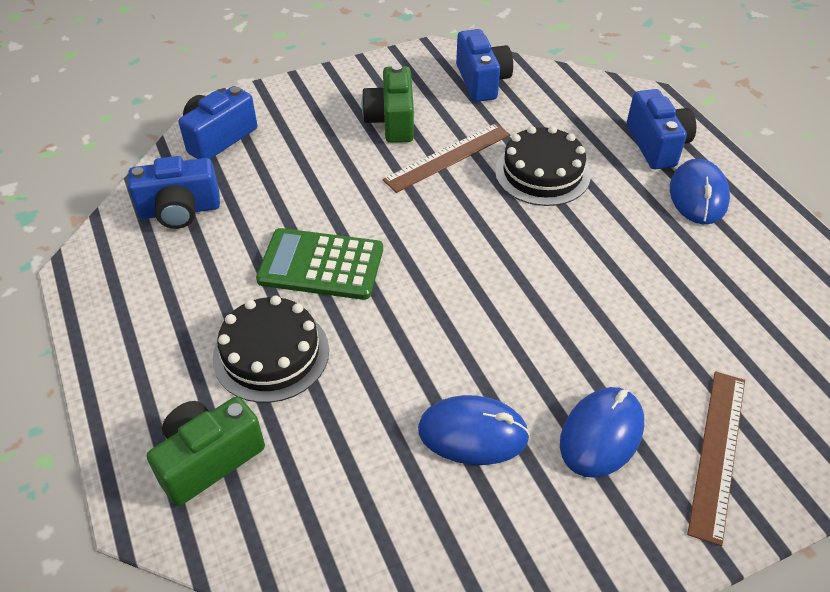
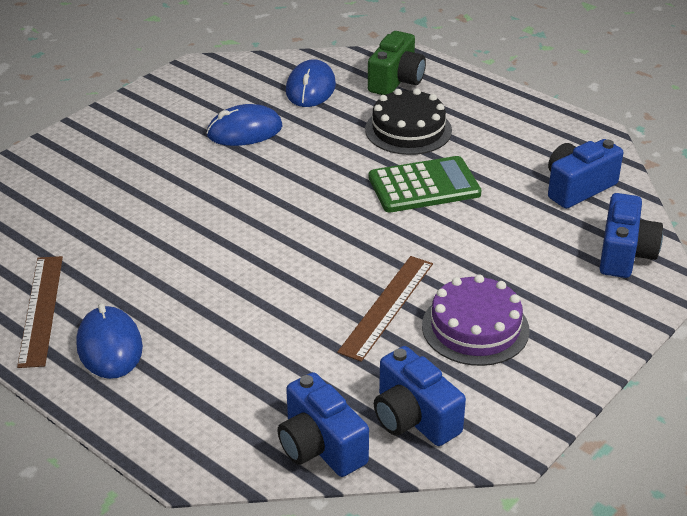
camera: 155 degrees right, 10 degrees down
green camera [362,64,414,143] -> purple cake [422,274,530,366]
black cake [495,126,591,206] -> none
blue mouse [560,387,644,478] -> blue mouse moved to [286,59,336,107]
blue camera [627,89,696,169] -> blue camera moved to [278,372,369,477]
brown ruler [687,371,745,546] -> brown ruler moved to [17,256,63,368]

